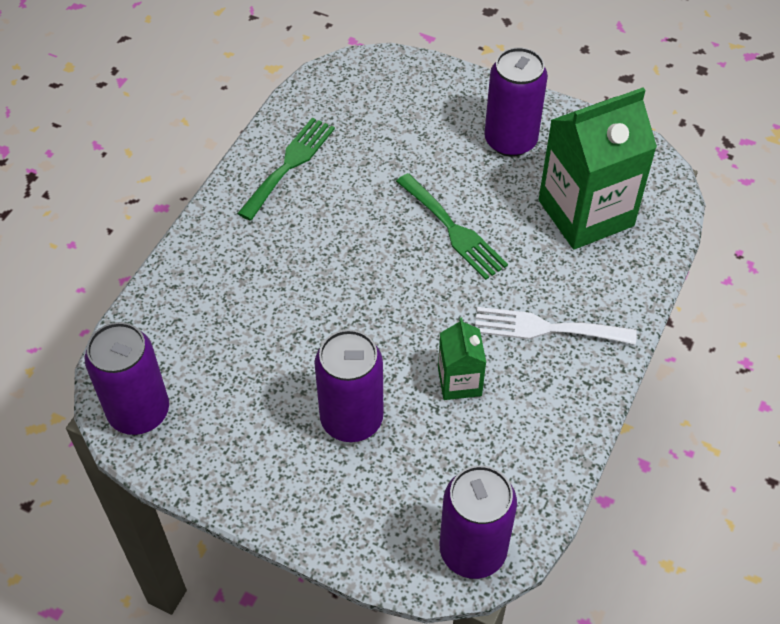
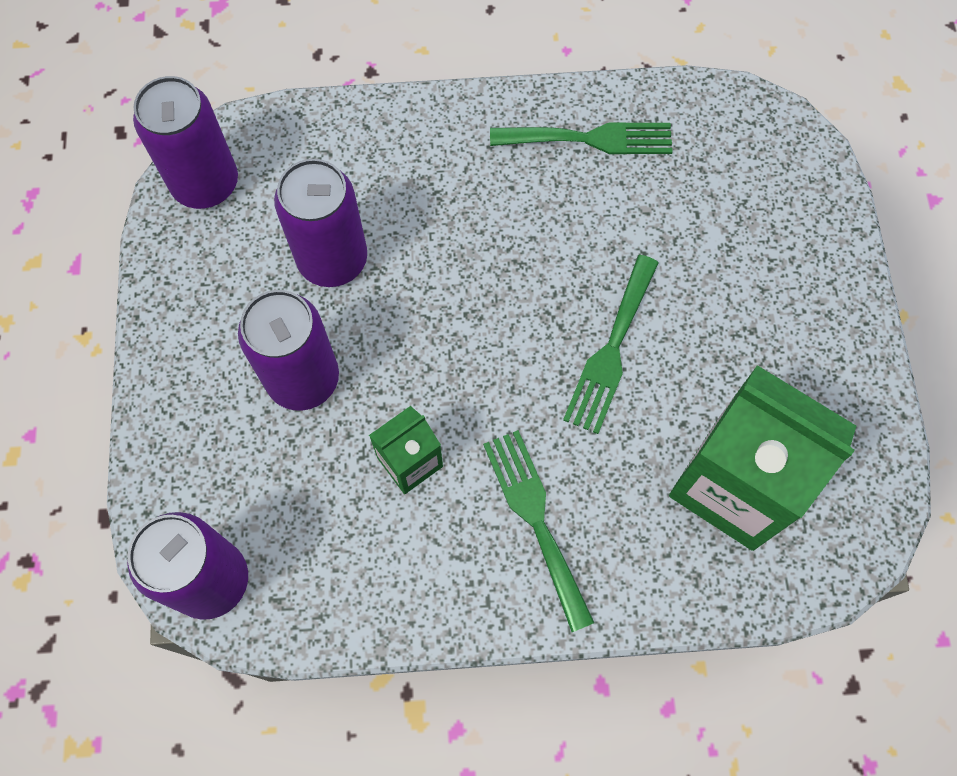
camera: 60 degrees right, 15 degrees up
white fork [475,307,637,345] -> green fork [483,430,594,632]
purple can [484,47,548,157] -> purple can moved to [274,159,367,287]

